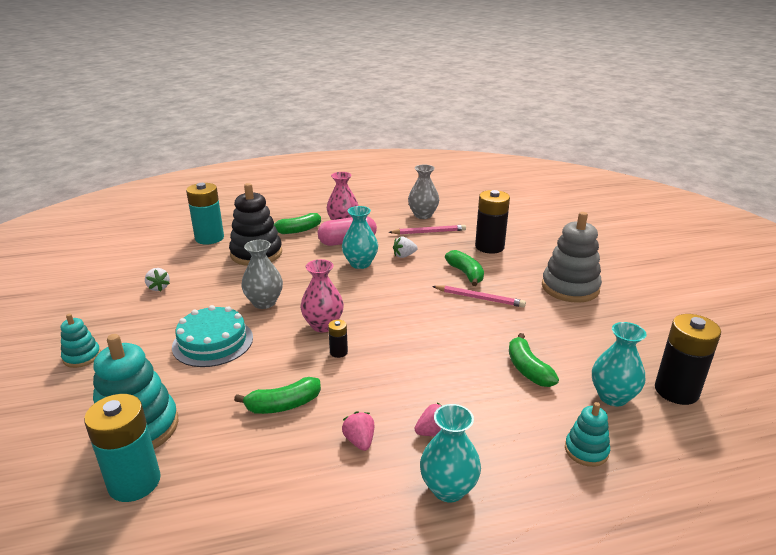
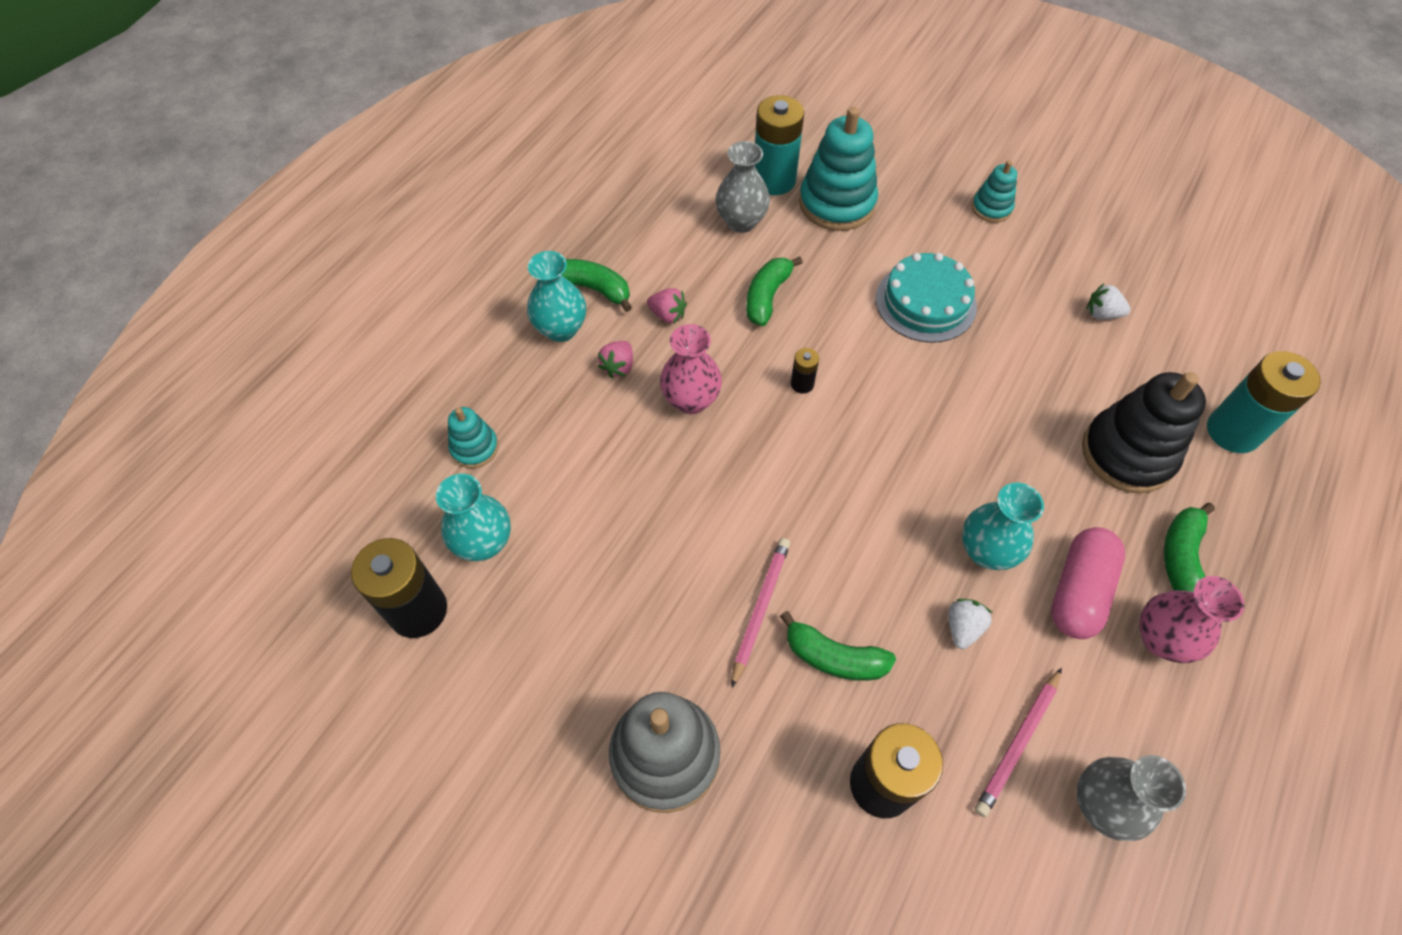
camera: 135 degrees right, 30 degrees up
grey vase [241,240,283,309] -> grey vase moved to [716,141,770,233]
pink vase [300,259,344,332] -> pink vase moved to [660,324,722,414]
pink pencil [432,285,526,308] -> pink pencil turned 135 degrees clockwise [731,538,790,688]
green banana [509,333,559,387] -> green banana moved to [562,259,632,312]

